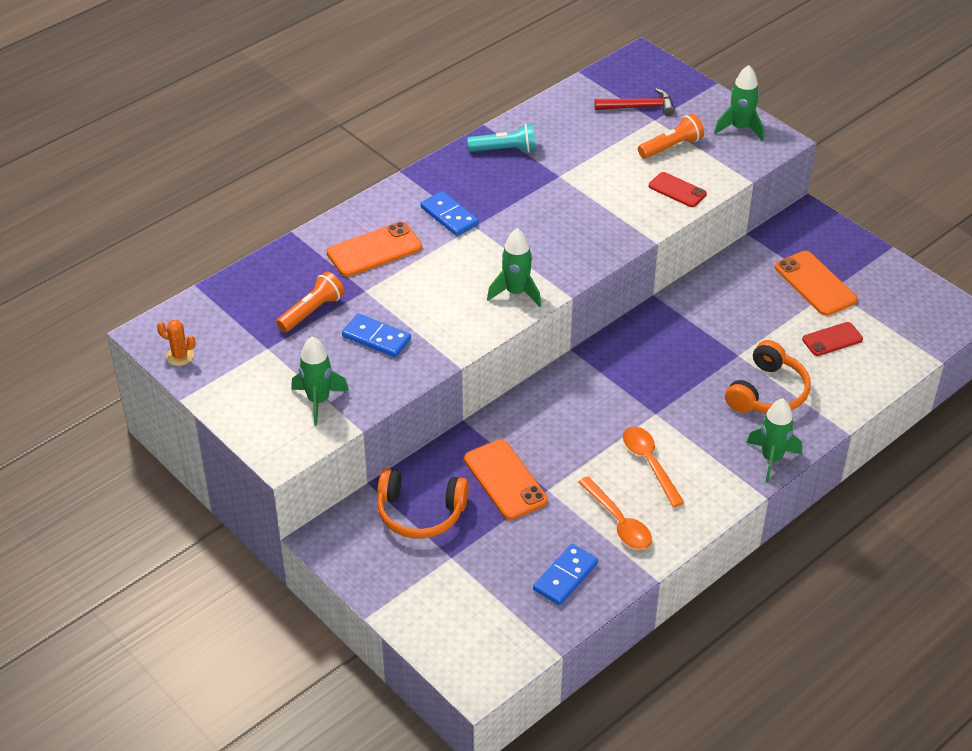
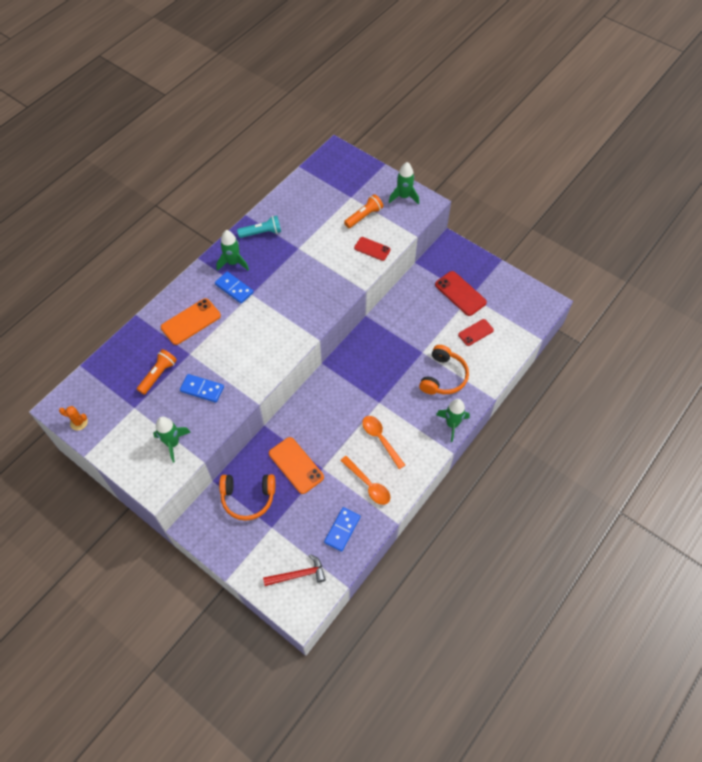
camera: 10 degrees left, 15 degrees up
green rocket [487,228,541,307] -> green rocket moved to [216,230,249,271]
red hammer [594,88,675,116] -> red hammer moved to [263,554,326,586]
orange phone [775,251,857,316] -> red phone [435,271,487,316]

